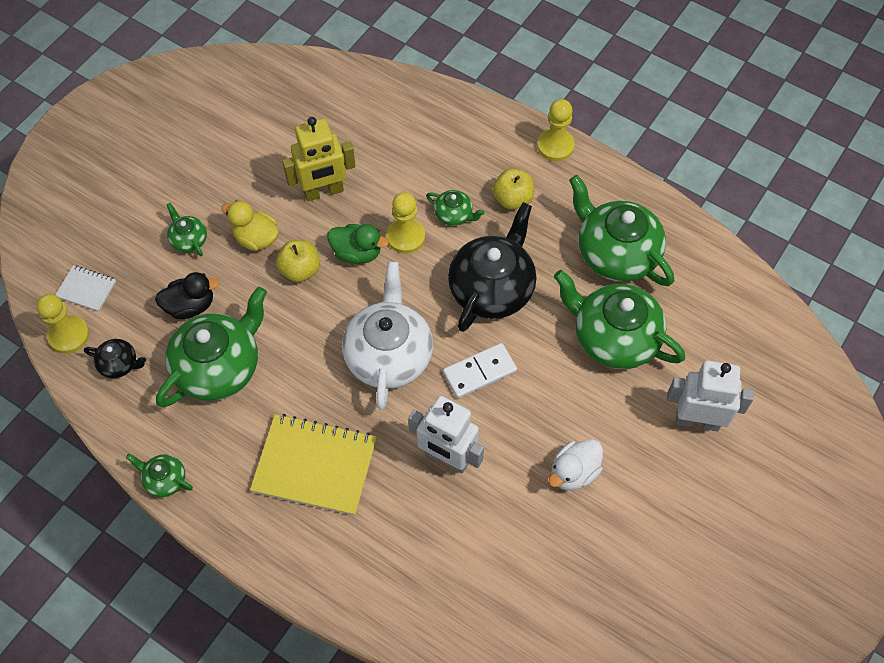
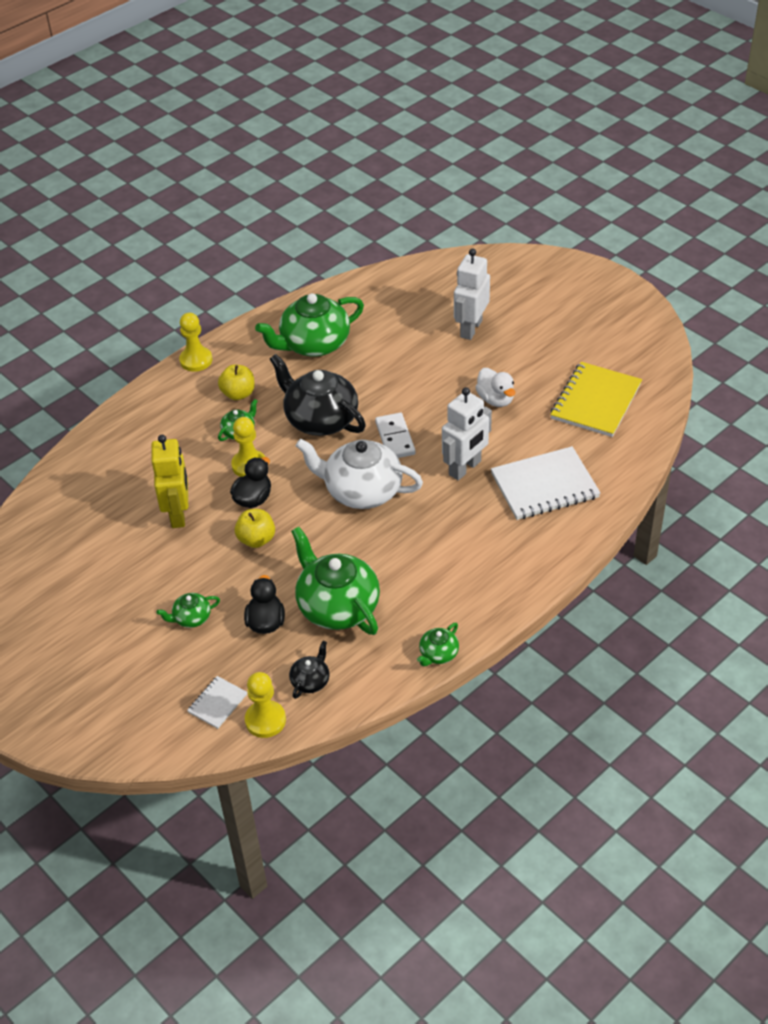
camera: 75 degrees left, 15 degrees down
yellow duck [221,200,279,251] -> none
yellow notebook [250,414,377,516] -> yellow notebook moved to [550,362,642,437]
green duck [327,224,389,264] -> black duck [230,457,271,508]
green teapot [554,270,685,369] -> none
none -> white notebook [491,446,601,520]

